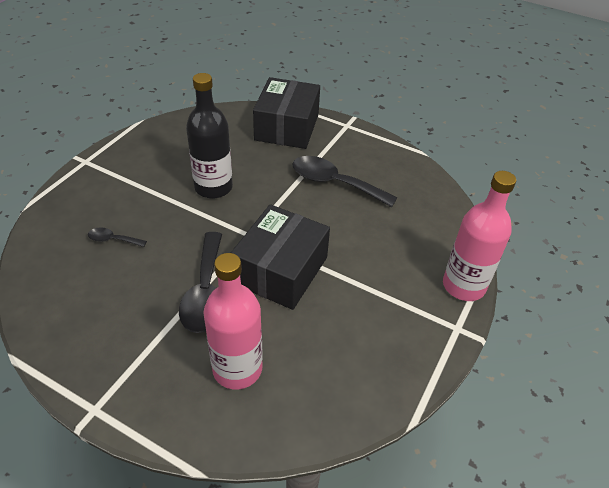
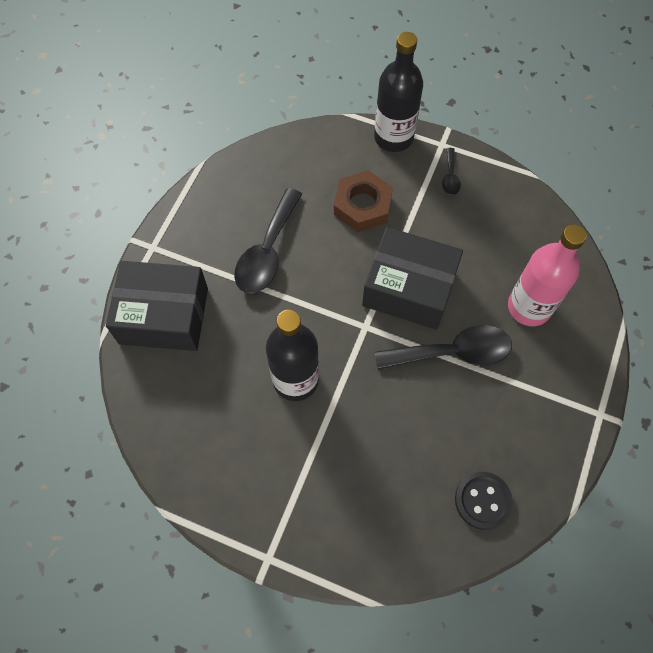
camera: 95 degrees left, 20 degrees up
black spoon [88,227,147,247] -> black spoon moved to [442,148,461,195]
pink bottle [443,171,516,301] -> black bottle [374,32,423,152]
none -> brown nut [334,170,393,232]
none -> black button [455,472,513,530]

